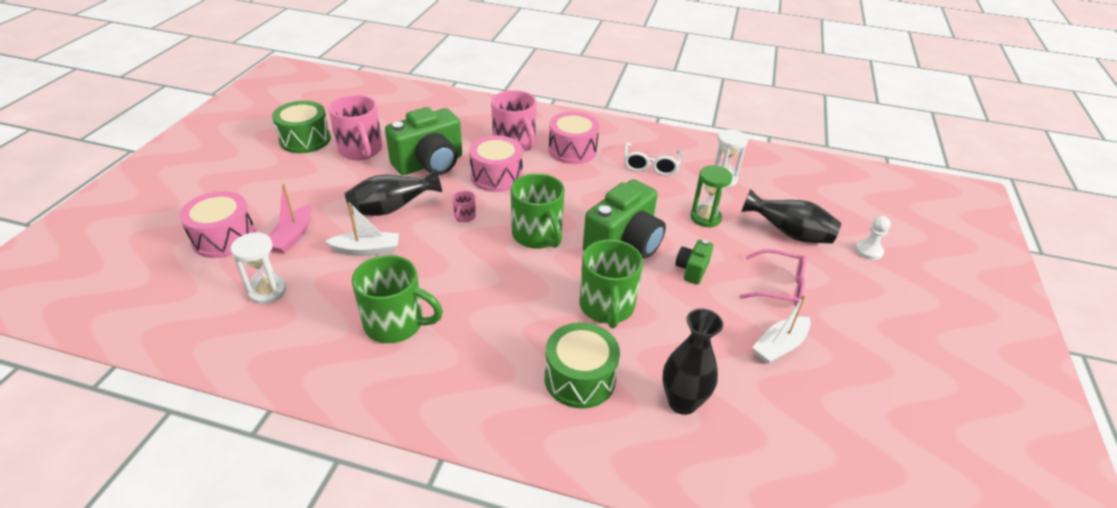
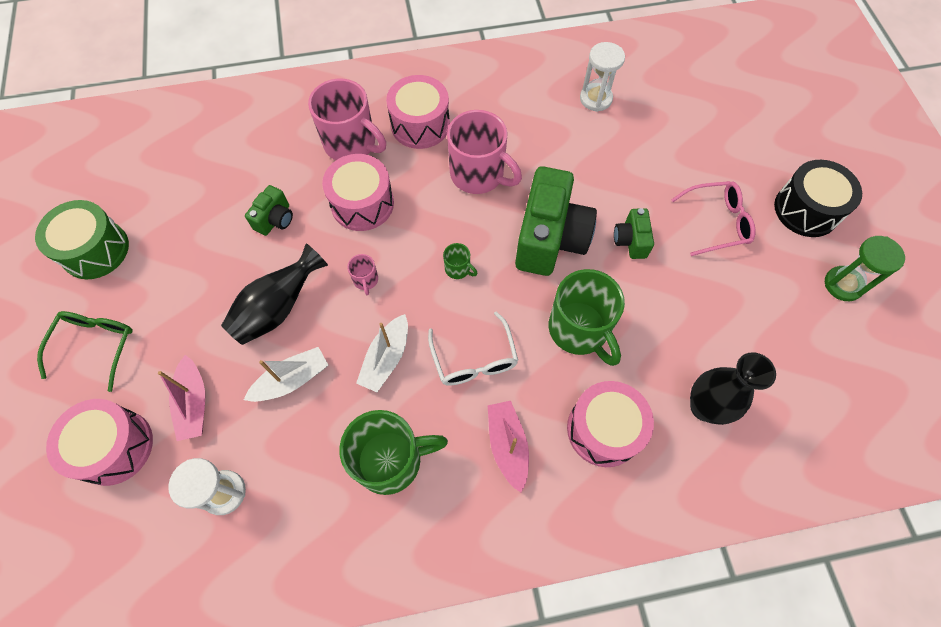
camera: 25 degrees left, 25 degrees up
pink mug [328,95,382,160] -> pink mug moved to [447,110,522,194]
green camera [385,107,462,175] -> green camera [245,185,293,236], size x0.48
green mug [511,173,565,249] -> green mug [443,243,478,279], size x0.44
green drum [545,322,620,409] -> pink drum [567,381,654,467]
white glasses [624,142,682,176] -> white glasses moved to [428,311,518,386]
green hourglass [691,165,732,228] -> green hourglass moved to [825,236,905,301]
black vase [741,189,841,244] -> none
white boat [752,295,811,364] -> white boat moved to [356,314,408,392]
white pawn [855,216,891,260] -> none
none -> green glasses [37,311,133,392]
none -> pink boat [488,401,529,493]
none -> black drum [774,160,862,237]

